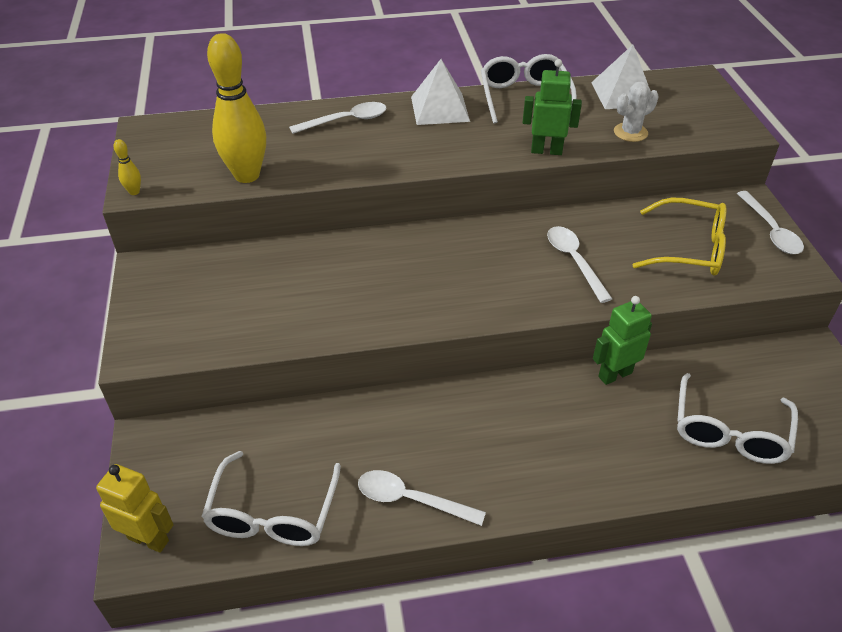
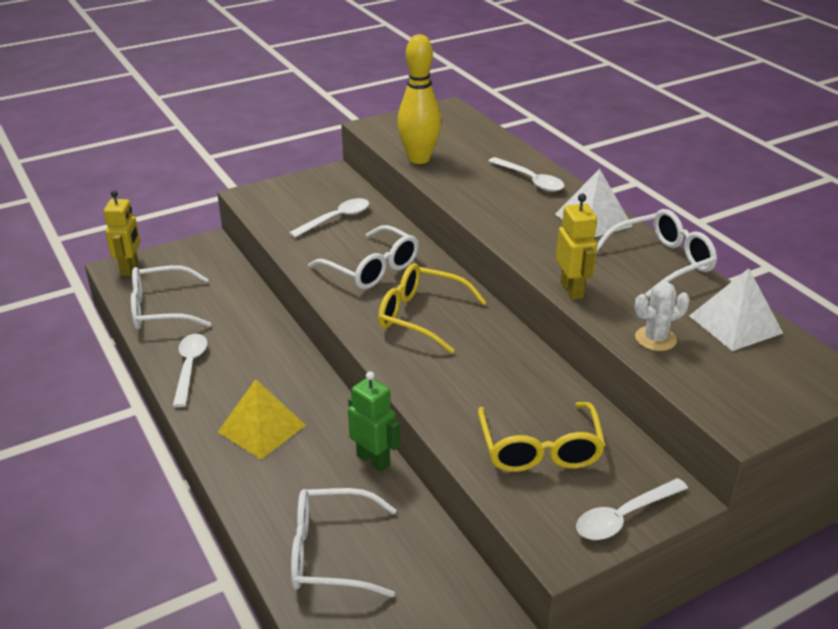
camera: 70 degrees right, 10 degrees down
yellow bowling pin [114,139,141,195] -> none
green robot [523,59,582,155] -> yellow robot [556,194,597,300]
white spoon [547,226,612,303] -> white spoon moved to [289,198,369,238]
white cactus [614,82,659,142] -> white cactus turned 60 degrees counterclockwise [635,282,690,351]
none -> yellow pyramid [218,379,306,459]
none -> white glasses [308,225,419,289]
none -> yellow glasses [378,263,487,354]

